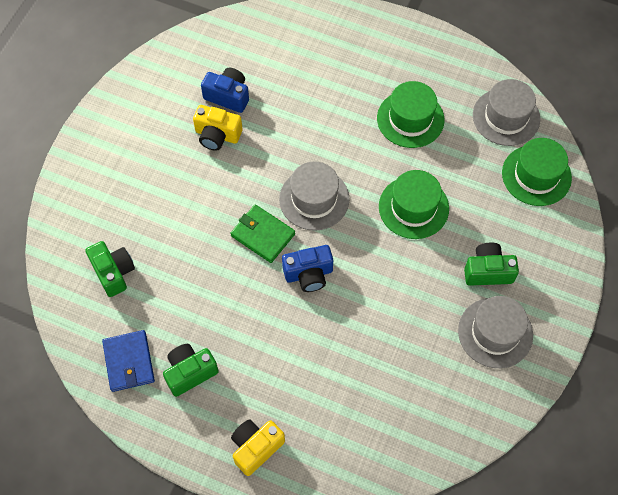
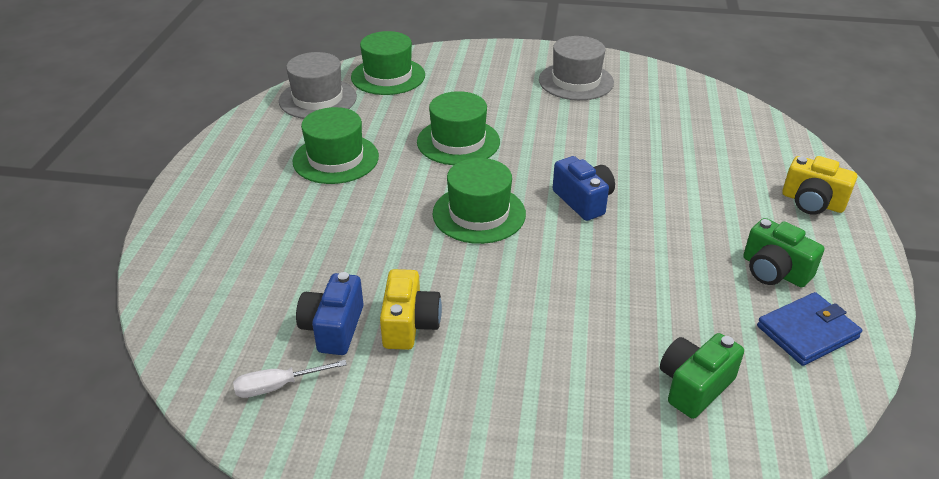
camera: 105 degrees left, 25 degrees down
green wallet [230,204,295,263] -> none
grey hat [279,161,350,231] -> green hat [433,158,526,244]
green camera [464,242,519,286] -> none
none -> white screwdriver [233,360,347,398]

